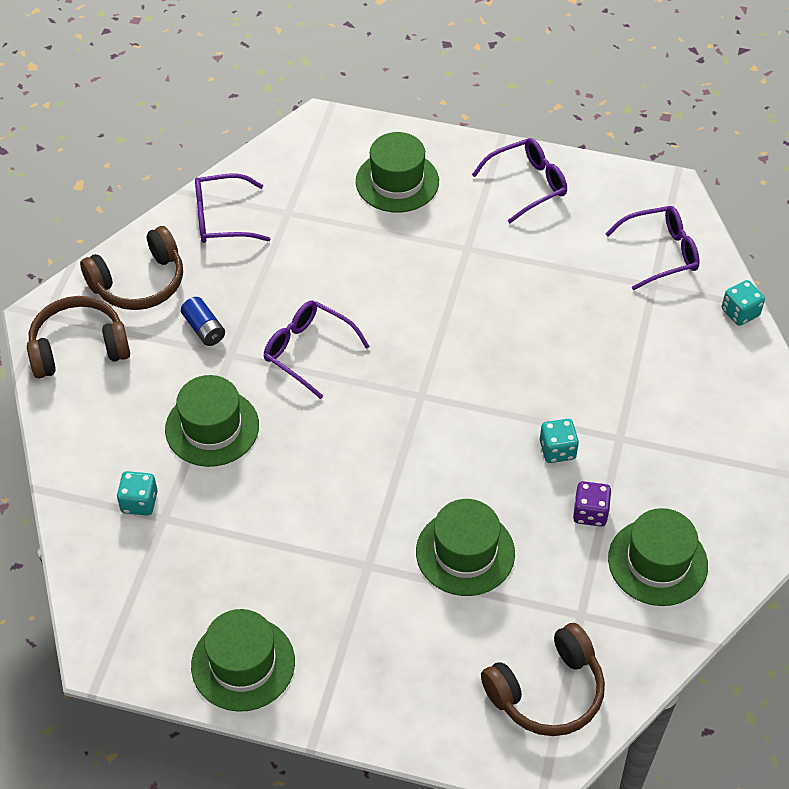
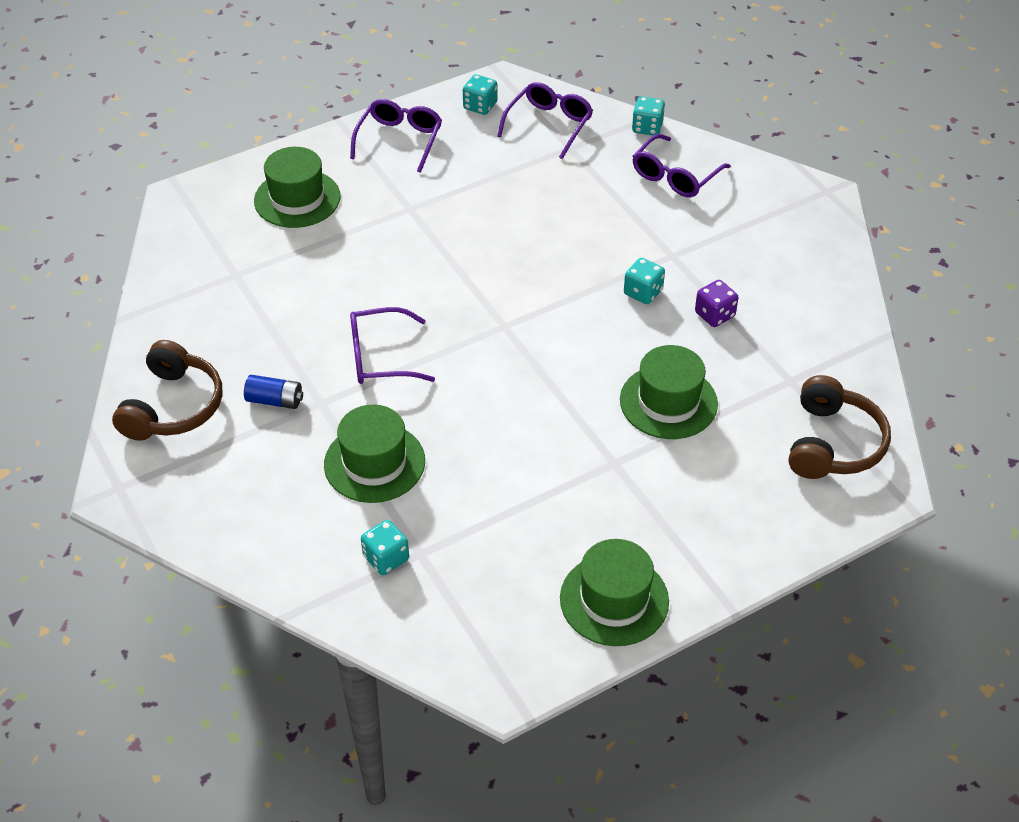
camera: 45 degrees left, 5 degrees down
brown headphones [27,296,130,378] -> none
purple glasses [195,174,270,243] -> purple glasses moved to [633,134,731,197]
green hat [608,508,708,606] -> none
none -> turquoise dice [463,74,497,115]

